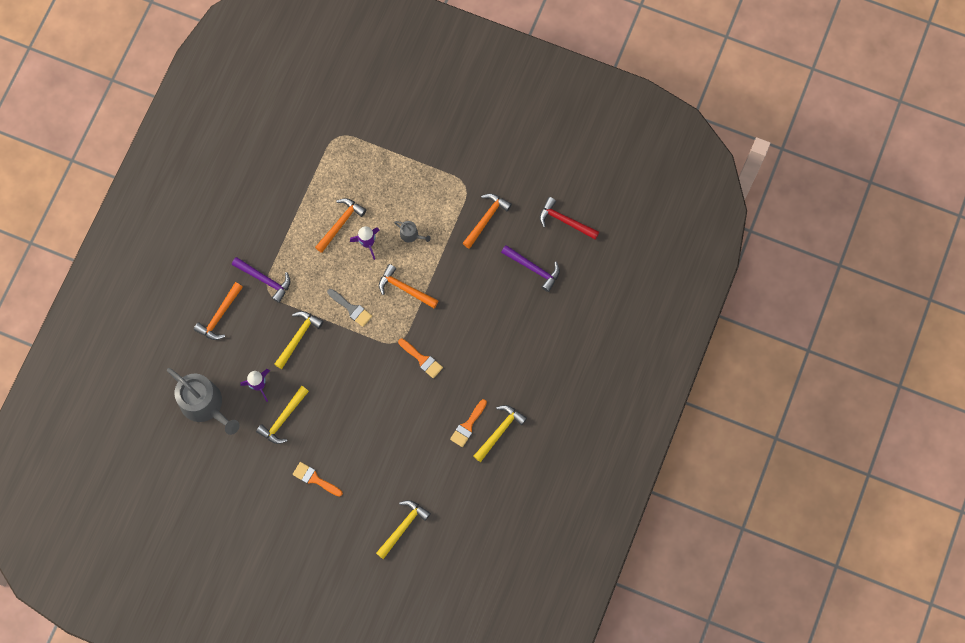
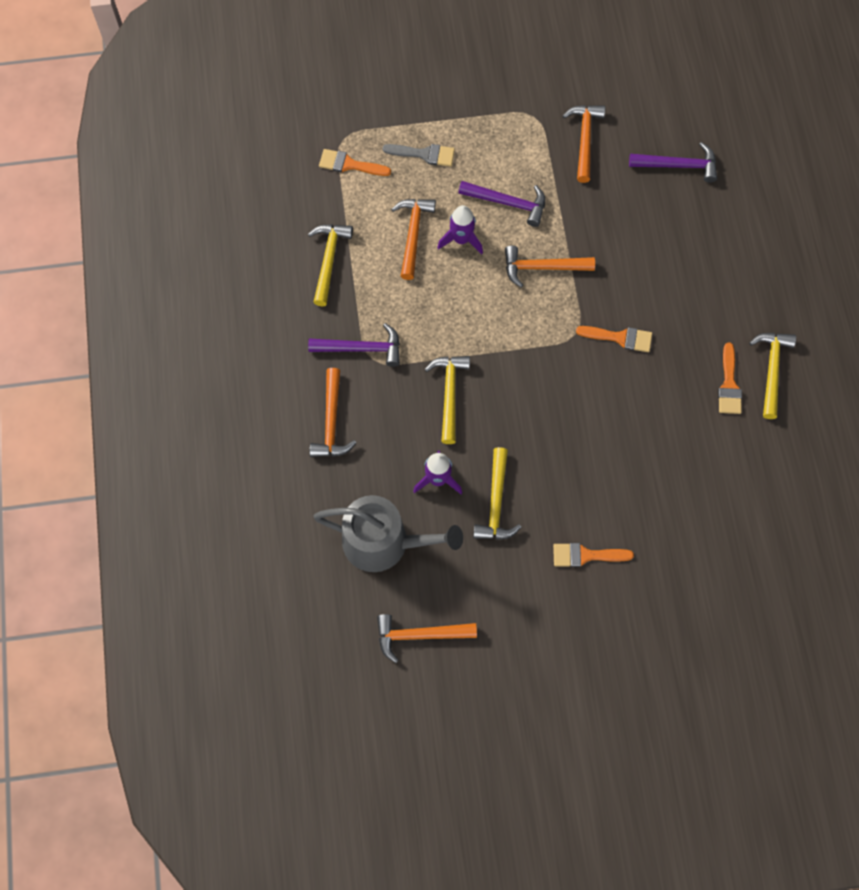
camera: 30 degrees left, 5 degrees down
grey brush [327,289,372,327] -> grey brush moved to [383,144,455,167]
yellow hammer [376,500,431,559] -> yellow hammer moved to [308,224,353,306]
grey watering can [394,221,431,243] -> purple hammer [458,181,545,227]
red hammer [540,197,599,240] -> none
none -> orange brush [319,149,391,176]
none -> orange hammer [377,614,477,663]

